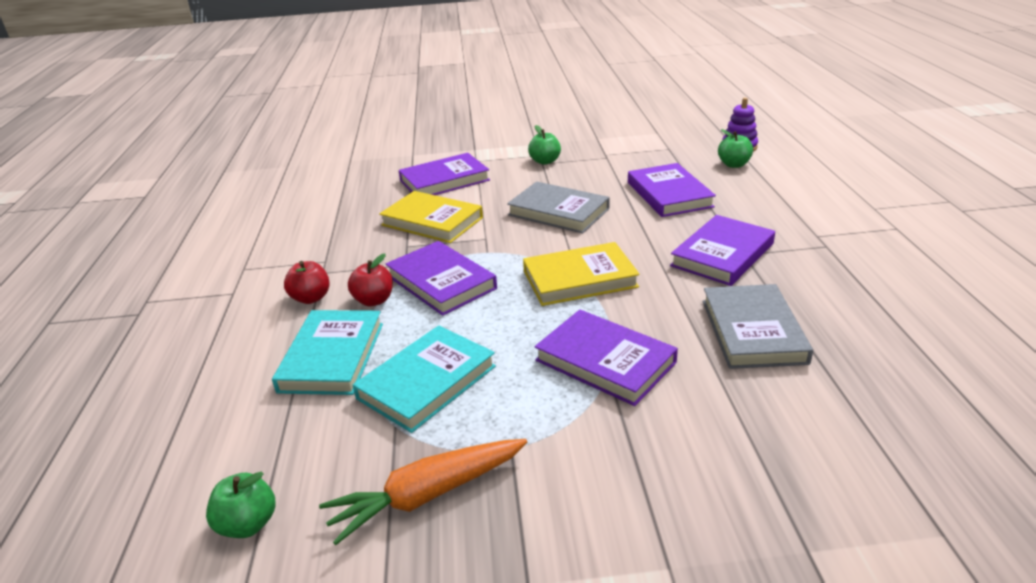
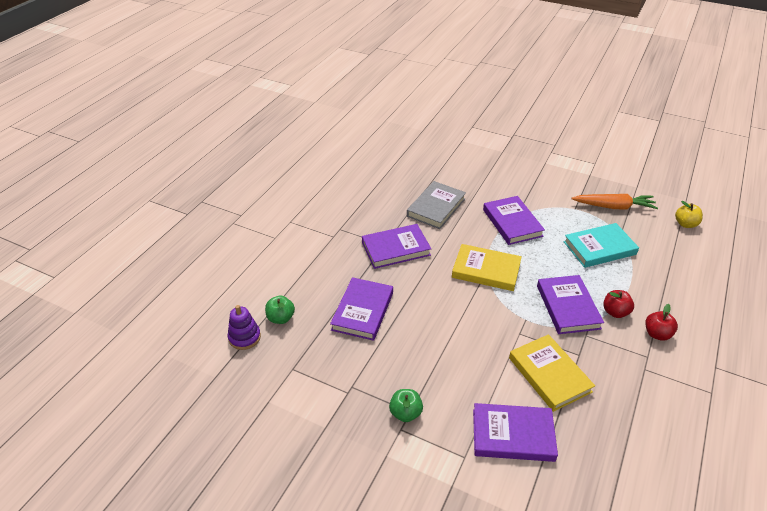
camera: 150 degrees left, 10 degrees up
green apple [206,472,276,538] -> yellow apple [675,201,703,228]
turquoise book [272,310,383,395] -> none
grey book [507,181,610,234] -> none

